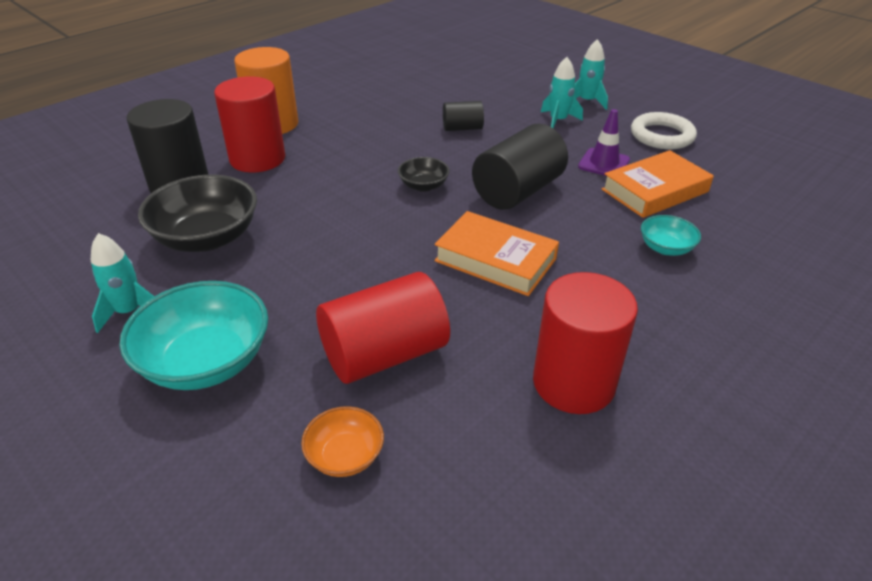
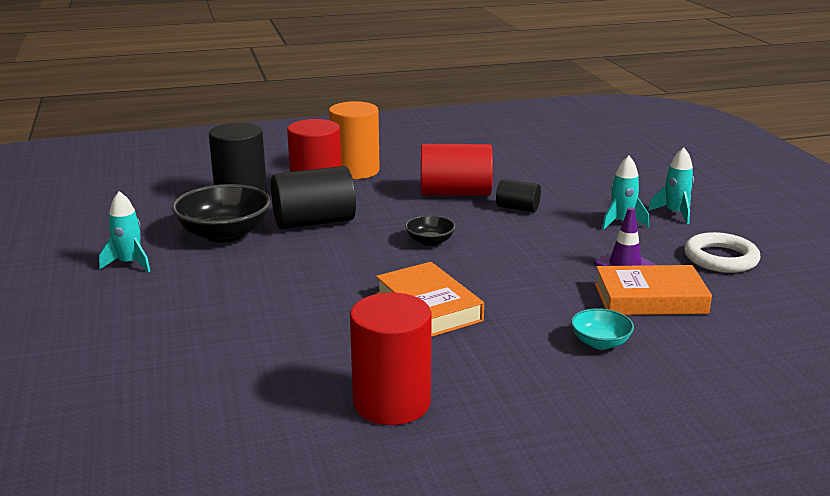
camera: 30 degrees right, 15 degrees down
turquoise bowl [119,281,268,390] -> none
orange bowl [301,406,384,477] -> none
red cylinder [316,272,450,384] -> red cylinder moved to [421,144,493,196]
black cylinder [472,124,568,210] -> black cylinder moved to [271,166,356,229]

